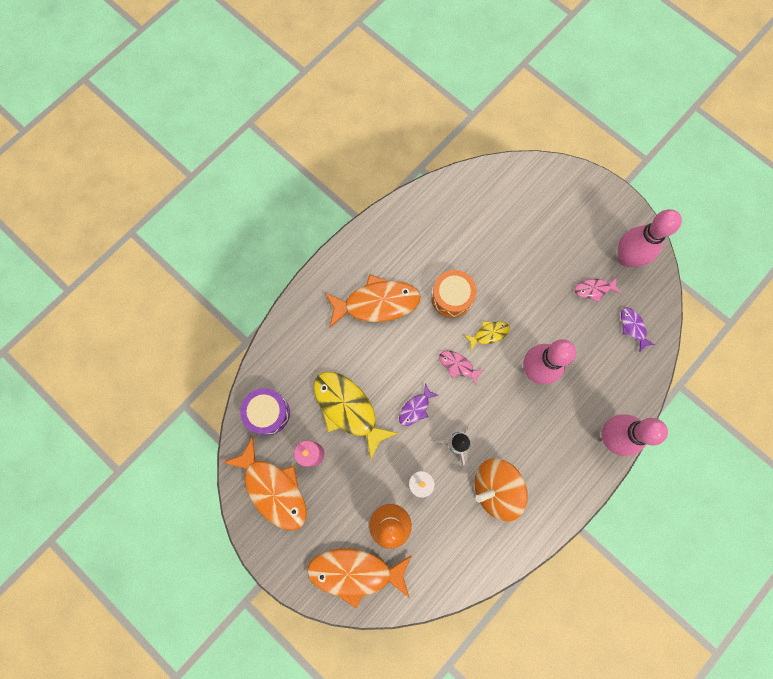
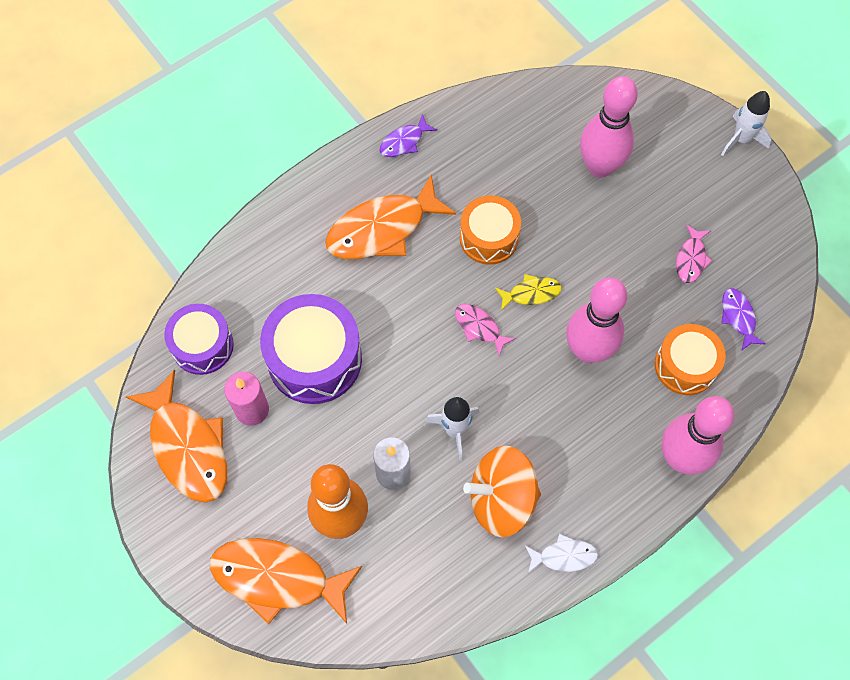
camera: 10 degrees right, 10 degrees down
yellow fish [314,372,398,459] -> purple drum [260,294,362,404]
orange fish [325,274,421,328] -> orange fish turned 150 degrees clockwise [325,175,456,259]
purple fish [399,383,439,426] -> purple fish moved to [380,114,437,157]
pink fish [575,277,621,302] -> pink fish turned 75 degrees counterclockwise [676,224,712,283]
pink bowling pin [617,209,682,267] -> pink bowling pin moved to [580,76,638,178]
none -> white fish [525,534,598,573]
none -> orange drum [655,324,726,395]
none -> white rocket [721,91,772,156]

